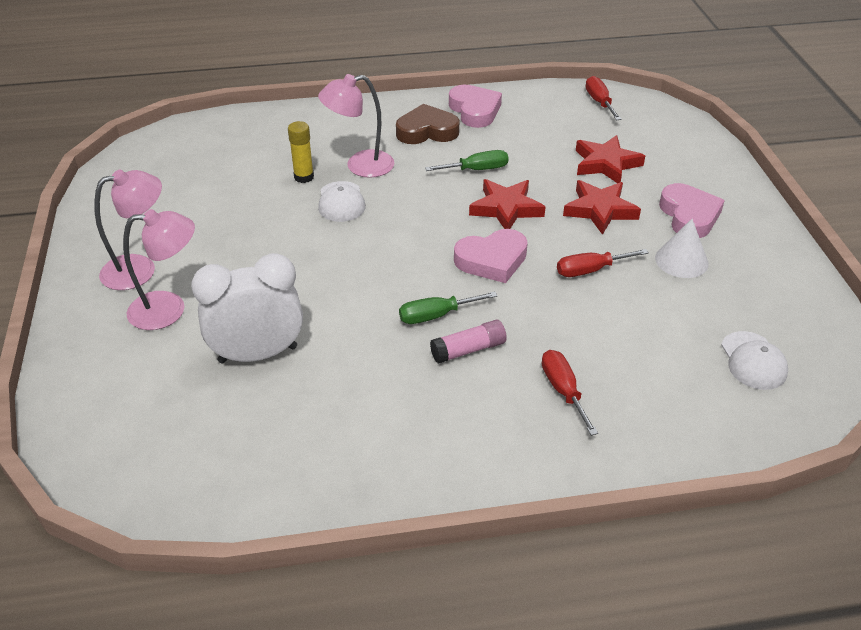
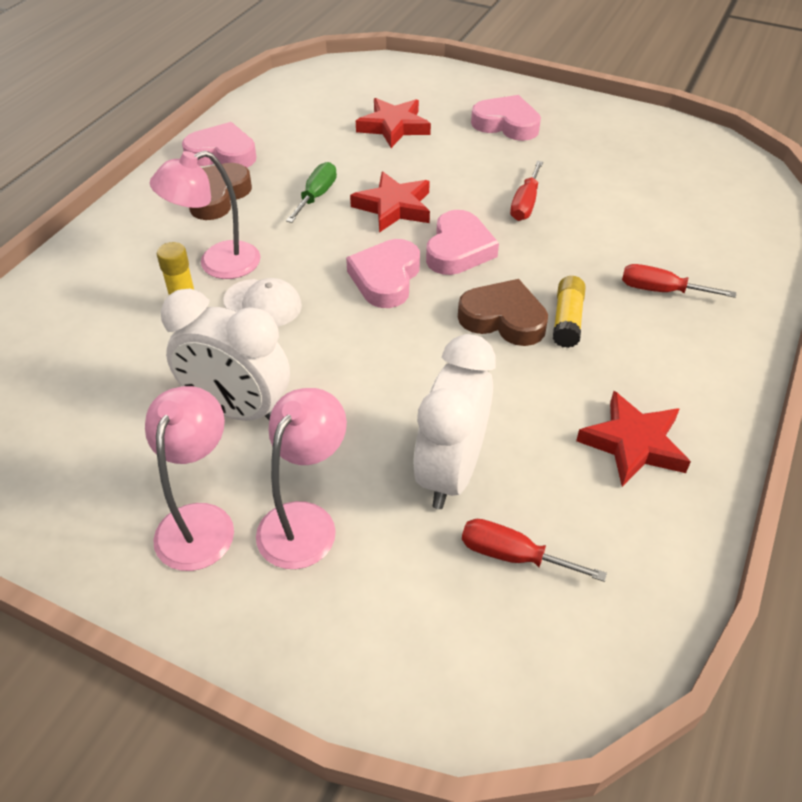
camera: 55 degrees left, 5 degrees up
pink lamp [318,74,394,178] -> pink lamp turned 45 degrees clockwise [150,151,260,279]
green screwdriver [399,292,498,324] -> brown heart [458,279,548,346]
pink glue stick [430,320,507,364] -> yellow glue stick [553,276,586,348]
red star [563,180,641,235] -> red star moved to [576,391,691,487]
red screwdriver [586,76,621,120] -> red screwdriver moved to [462,519,607,582]
white cone [655,219,709,278] -> none
white cap [721,331,788,390] -> none
none -> white clock [161,289,290,421]
none -> pink heart [346,239,420,308]

